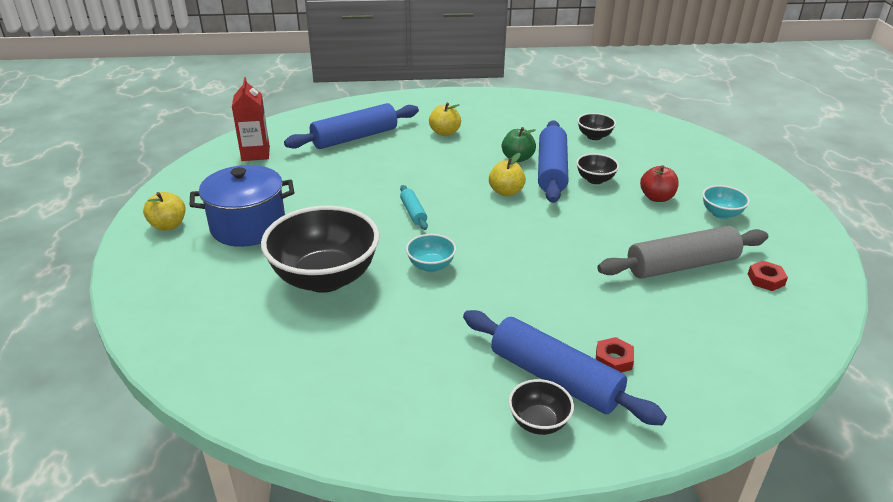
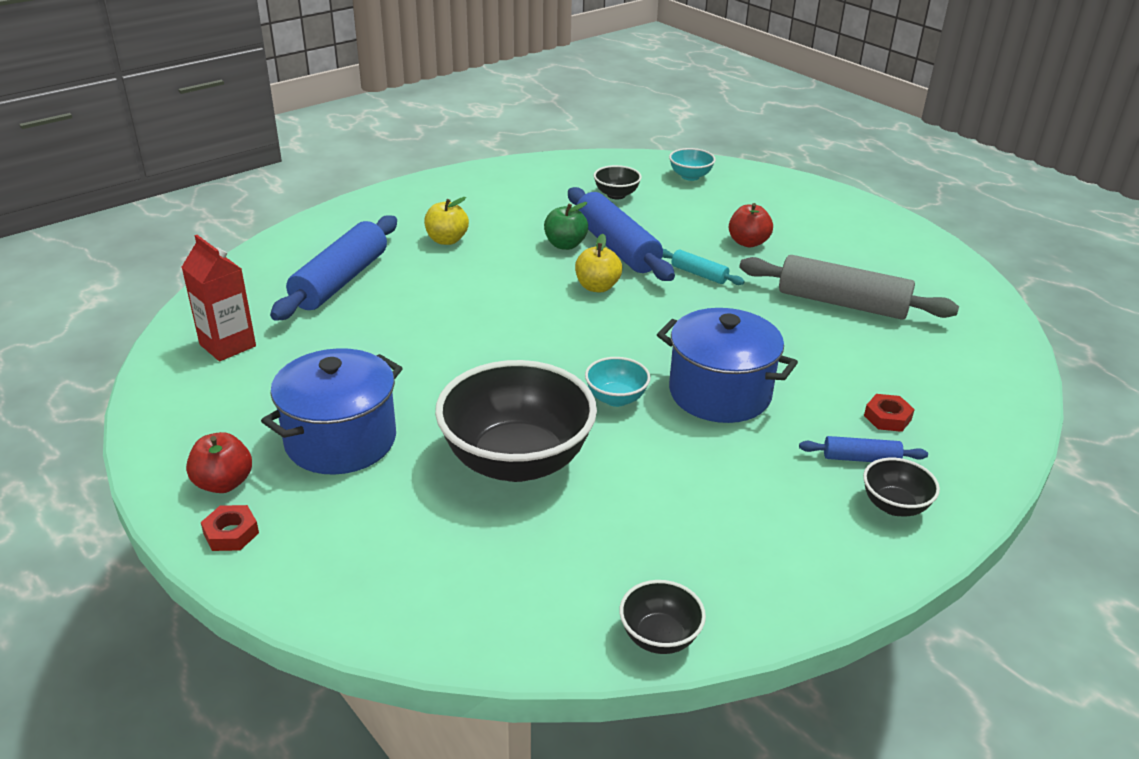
camera: 35 degrees left, 0 degrees up
yellow apple [143,192,185,231] -> red apple [186,432,252,493]
turquoise rolling pin [400,185,428,230] -> turquoise rolling pin moved to [662,249,745,285]
blue rolling pin [463,310,667,425] -> blue rolling pin [799,436,928,462], size x0.48
black bowl [576,153,619,184] -> black bowl moved to [619,580,706,654]
grey rolling pin [597,226,768,279] -> grey rolling pin turned 75 degrees clockwise [739,255,959,320]
turquoise bowl [702,185,750,219] -> turquoise bowl moved to [669,148,716,181]
red nut [748,261,788,291] -> red nut moved to [201,505,259,551]
none -> blue pot [657,308,798,423]

